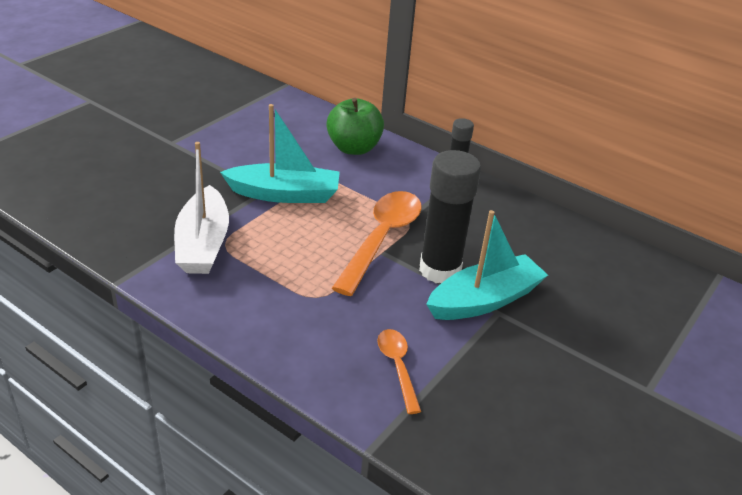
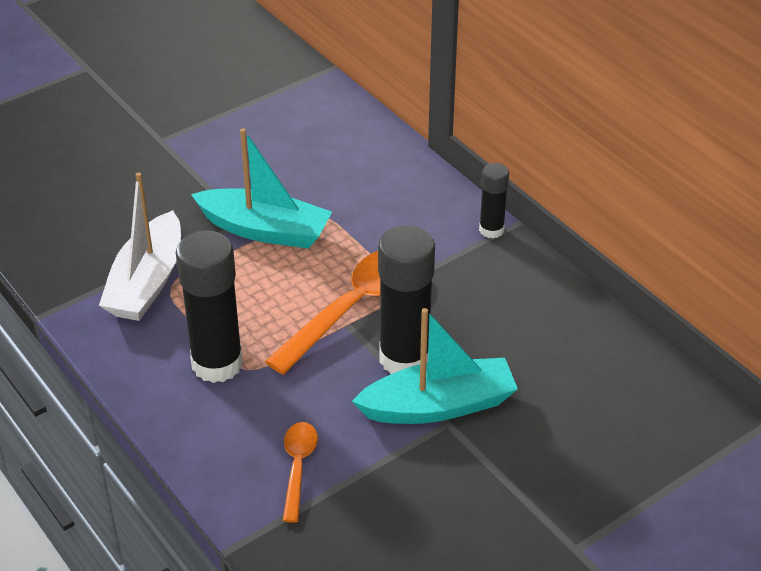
camera: 20 degrees right, 5 degrees up
green apple [326,98,384,155] -> none
none -> black glue stick [176,230,243,383]

